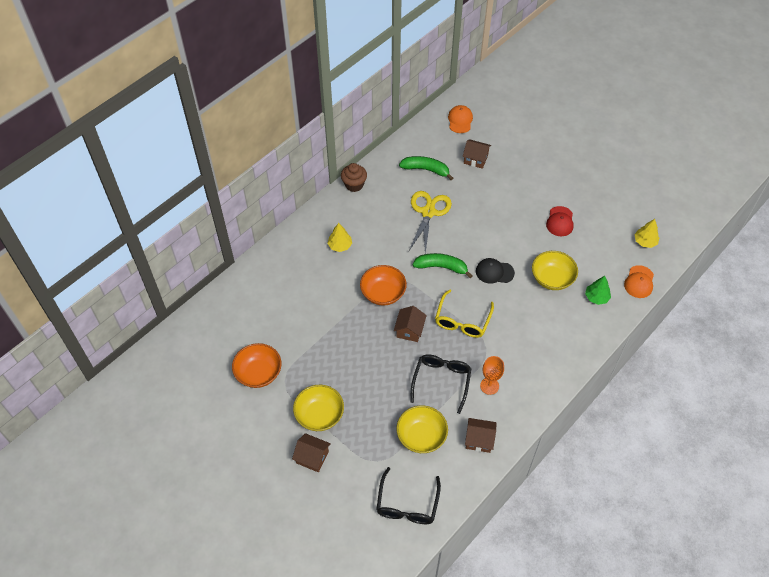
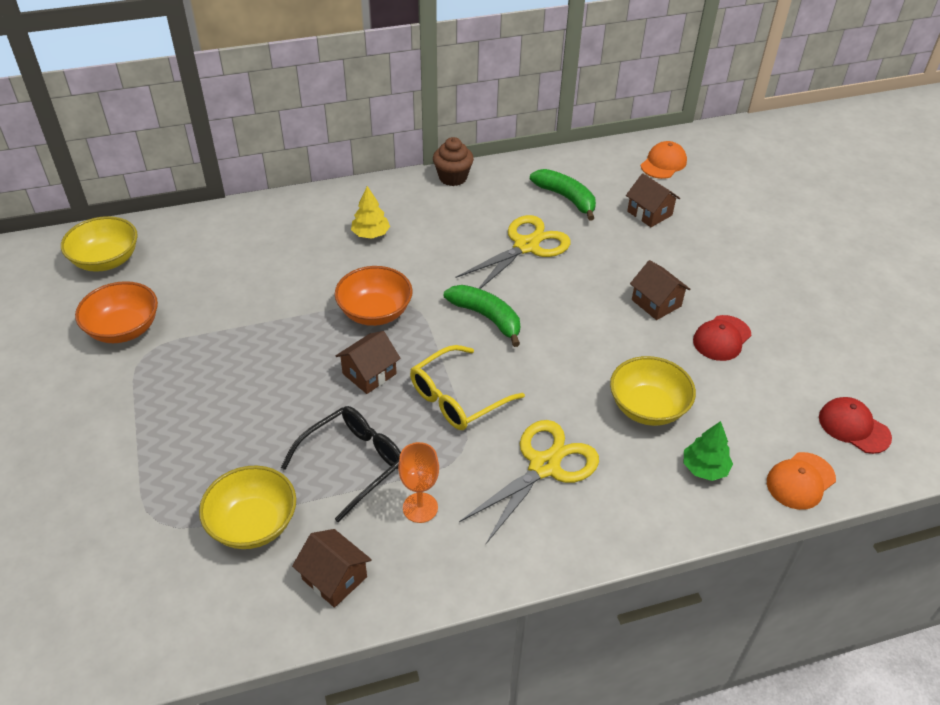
camera: 30 degrees right, 10 degrees down
brown house [292,433,331,472] -> brown house moved to [630,260,691,320]
yellow bowl [293,385,344,431] -> yellow bowl moved to [61,216,138,272]
black glasses [376,467,441,524] -> none
black cap [476,258,515,283] -> none
yellow tree [634,219,659,248] -> red cap [819,397,892,454]
none -> yellow scissors [459,420,599,544]

